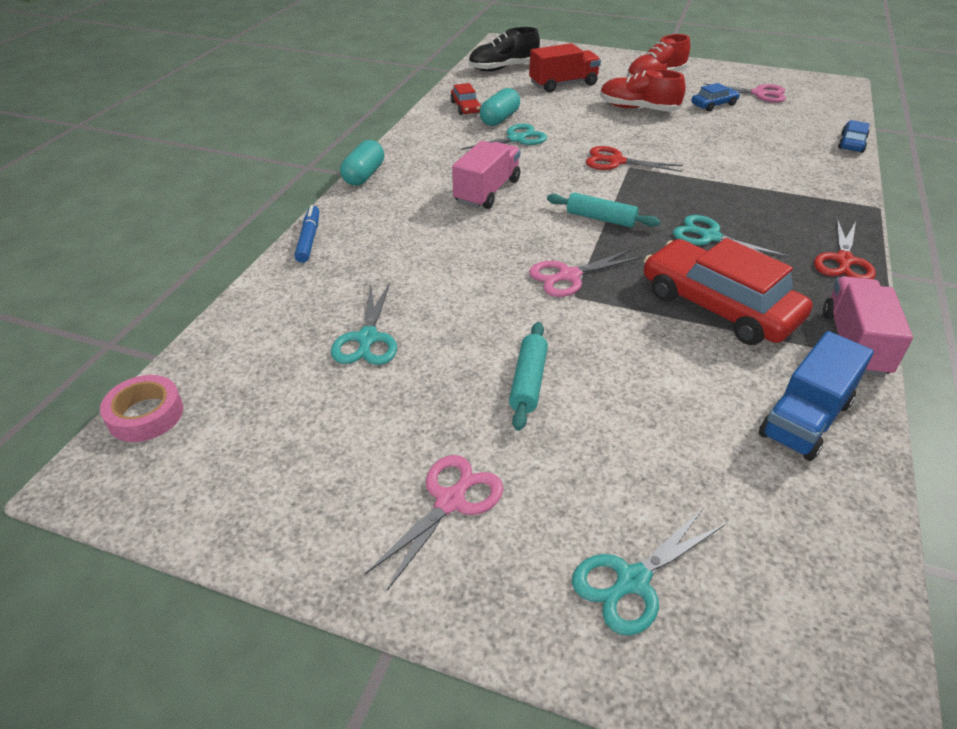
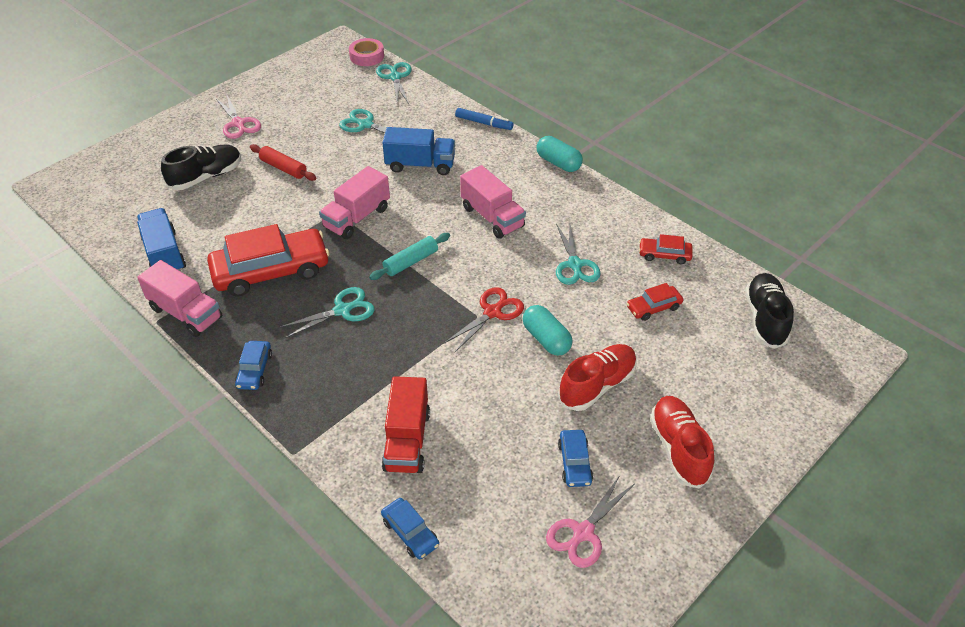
camera: 115 degrees right, 5 degrees up
turquoise capsule [480,88,520,126] -> turquoise capsule moved to [523,305,573,356]
turquoise rolling pin [509,322,548,431] -> red rolling pin [250,144,316,181]
red truck [529,43,601,92] -> red truck moved to [382,376,430,473]
pink scissors [529,249,642,297] -> pink truck [319,166,390,239]
turquoise scissors [572,509,725,636] -> turquoise scissors moved to [376,62,412,104]
red scissors [814,219,876,279] -> blue car [235,341,272,390]
none -> black shoe [161,145,241,190]
none -> blue truck [382,127,455,175]
none -> red car [627,283,683,321]

